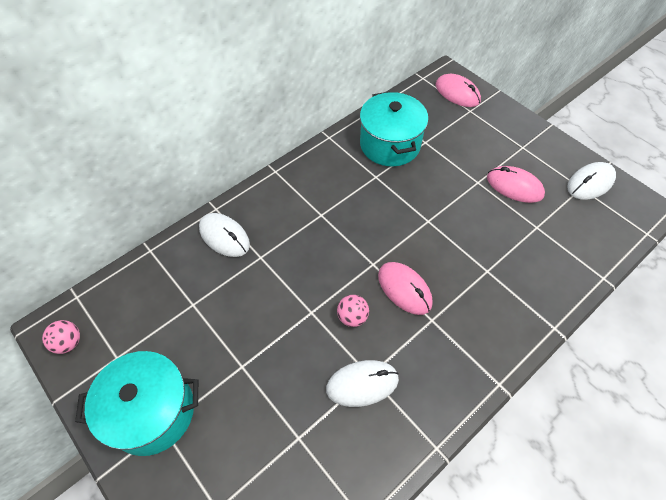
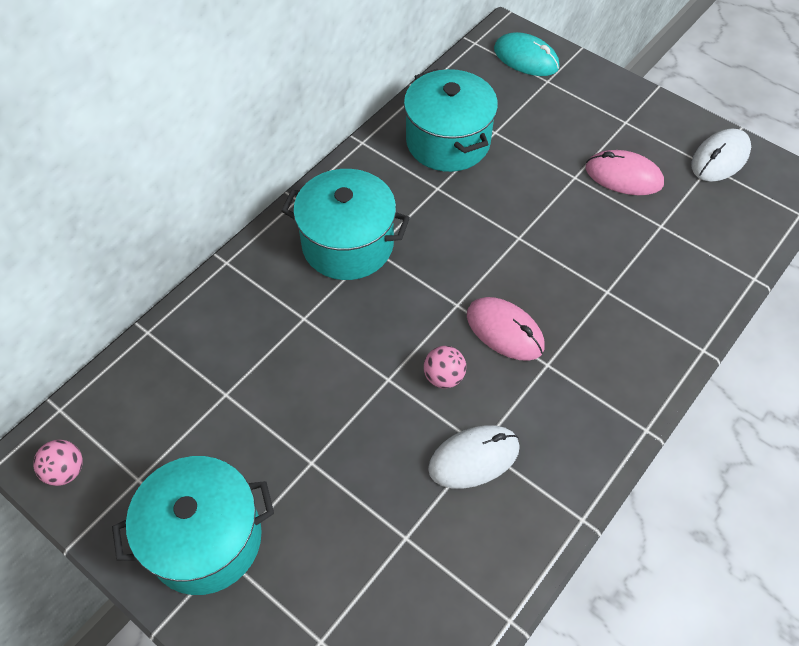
camera: 10 degrees left, 0 degrees up
white mouse [199,213,250,257] -> none
pink mouse [436,74,481,107] -> turquoise mouse [494,32,559,76]
none -> turquoise pot [281,169,410,280]

